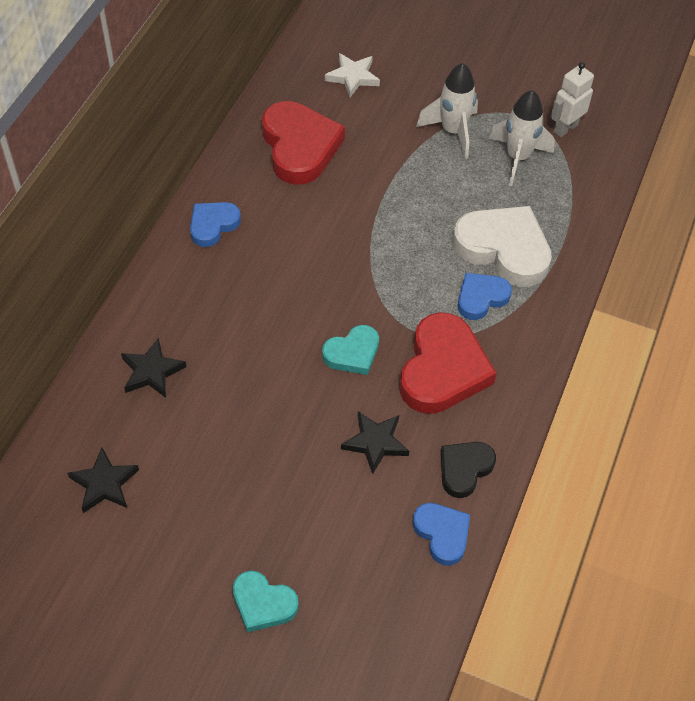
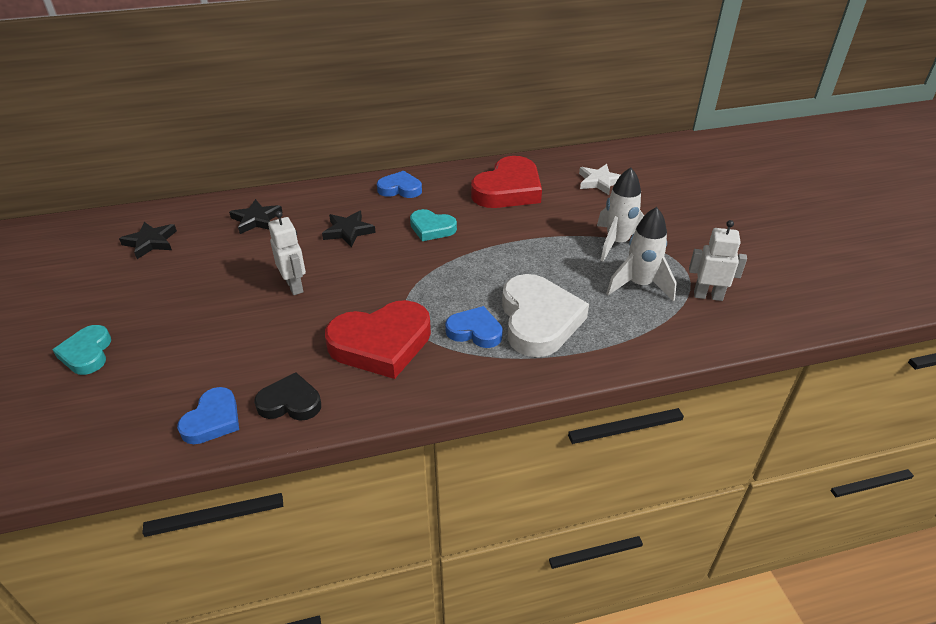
camera: 55 degrees right, 15 degrees down
turquoise heart [322,325,379,375] -> turquoise heart moved to [410,209,457,241]
black star [341,411,409,474] -> black star moved to [322,211,376,247]
none -> white robot [268,211,306,295]

